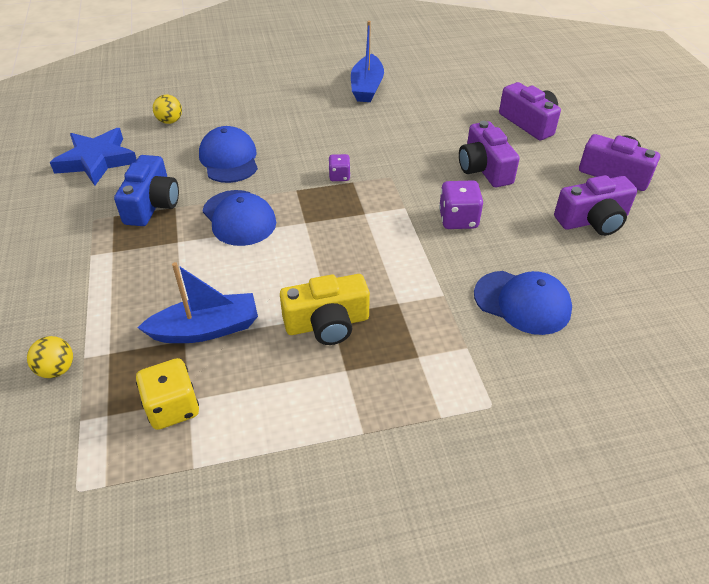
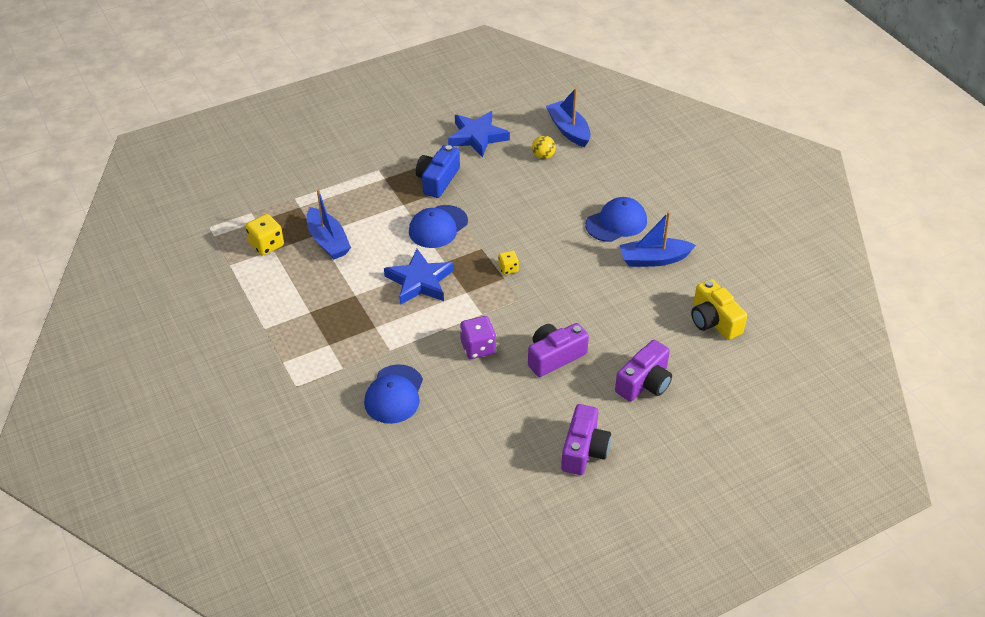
camera: 75 degrees right, 0 degrees up
yellow ball [27,336,73,378] -> none
blue camera [114,155,179,226] -> blue camera turned 120 degrees clockwise [416,145,460,198]
blue cap [199,126,258,183] -> blue cap moved to [585,197,647,242]
yellow camera [280,274,370,345] -> yellow camera moved to [691,279,747,340]
purple dice [328,154,351,181] -> yellow dice [498,251,519,275]
purple camera [554,175,637,236] -> none
none -> blue star [384,249,454,305]
none -> blue boat [546,88,591,147]

